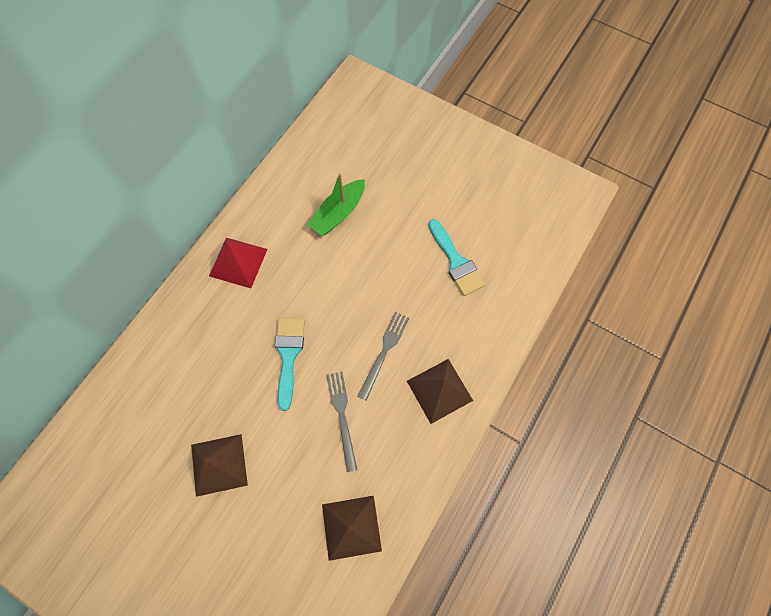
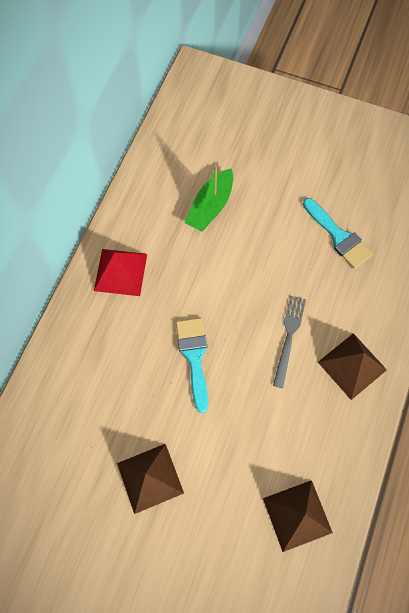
camera: 10 degrees left, 0 degrees up
grey fork [326,372,357,472] -> none

